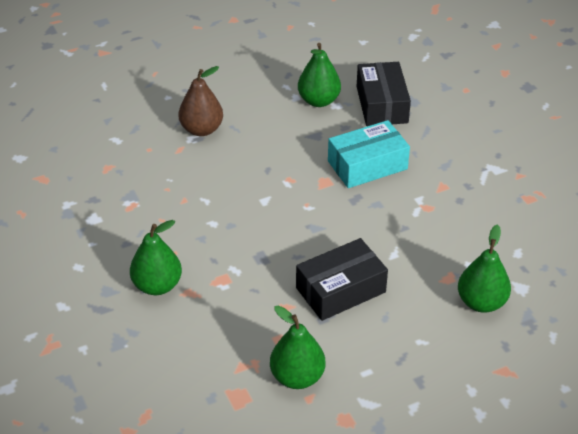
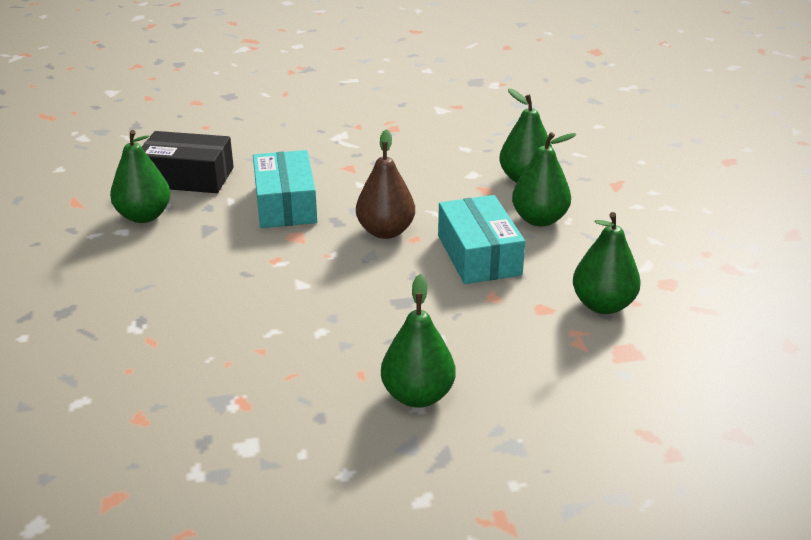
camera: 75 degrees left, 10 degrees down
brown pear [178,66,223,136] -> brown pear moved to [356,129,415,239]
black box [296,238,388,321] -> turquoise box [438,195,525,284]
none -> green pear [512,132,577,227]

